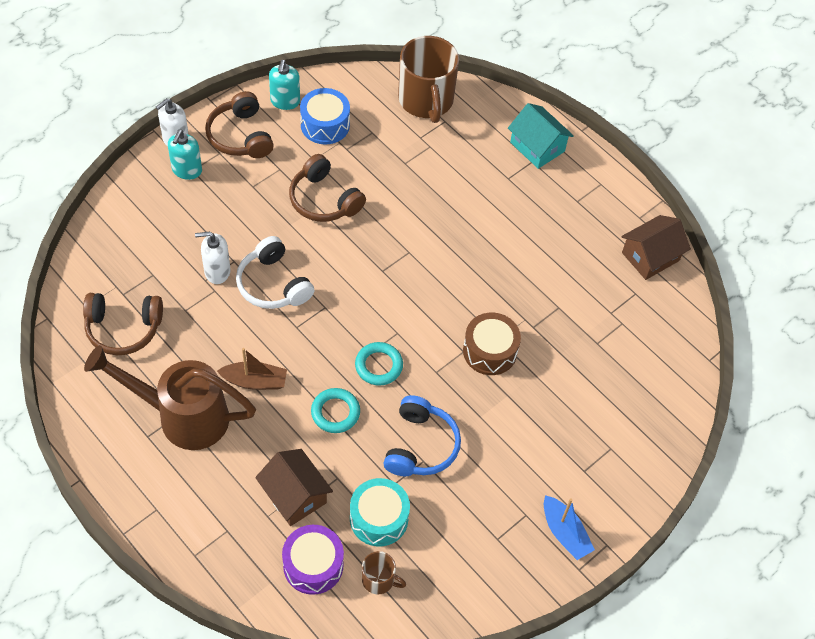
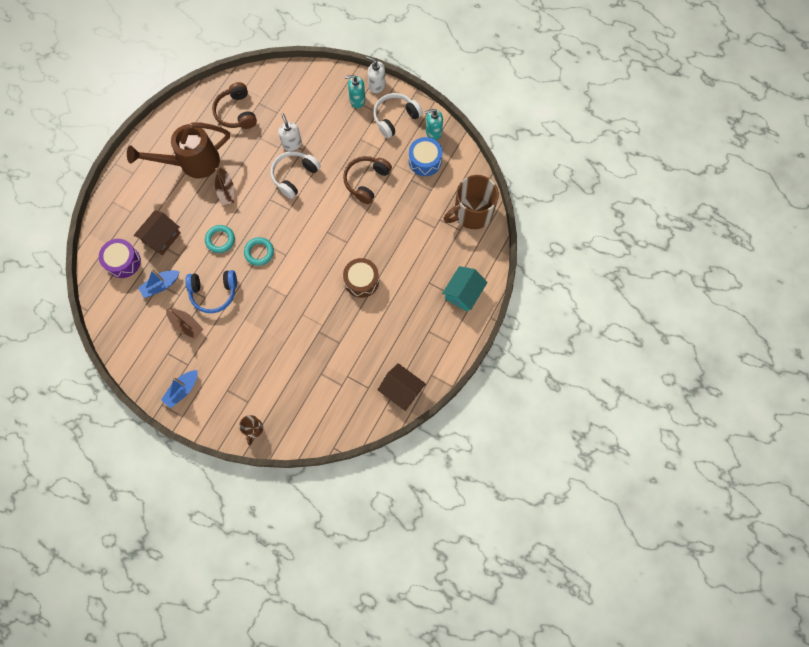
camera: 75 degrees right, 15 degrees up
brown watering can [84,345,256,450] -> brown watering can turned 105 degrees counterclockwise [127,122,230,178]
brown headphones [205,91,274,158] -> white headphones [373,93,423,138]
turquoise drum [350,478,410,547] -> blue boat [138,269,180,298]
brown mug [362,551,406,595] -> brown mug moved to [239,415,263,445]
brown drum [463,313,521,375] -> brown drum moved to [343,258,379,298]
none -> brown boat [166,309,203,339]

